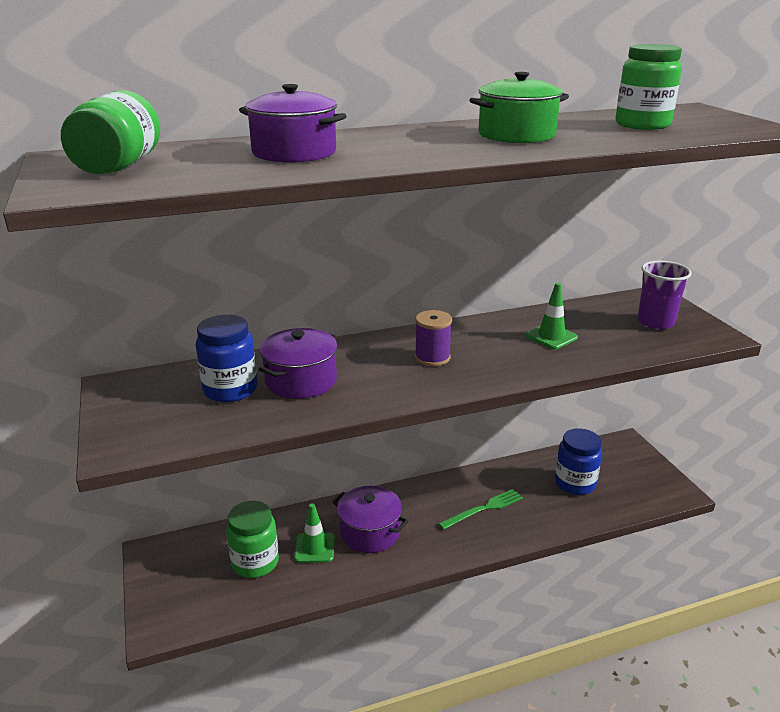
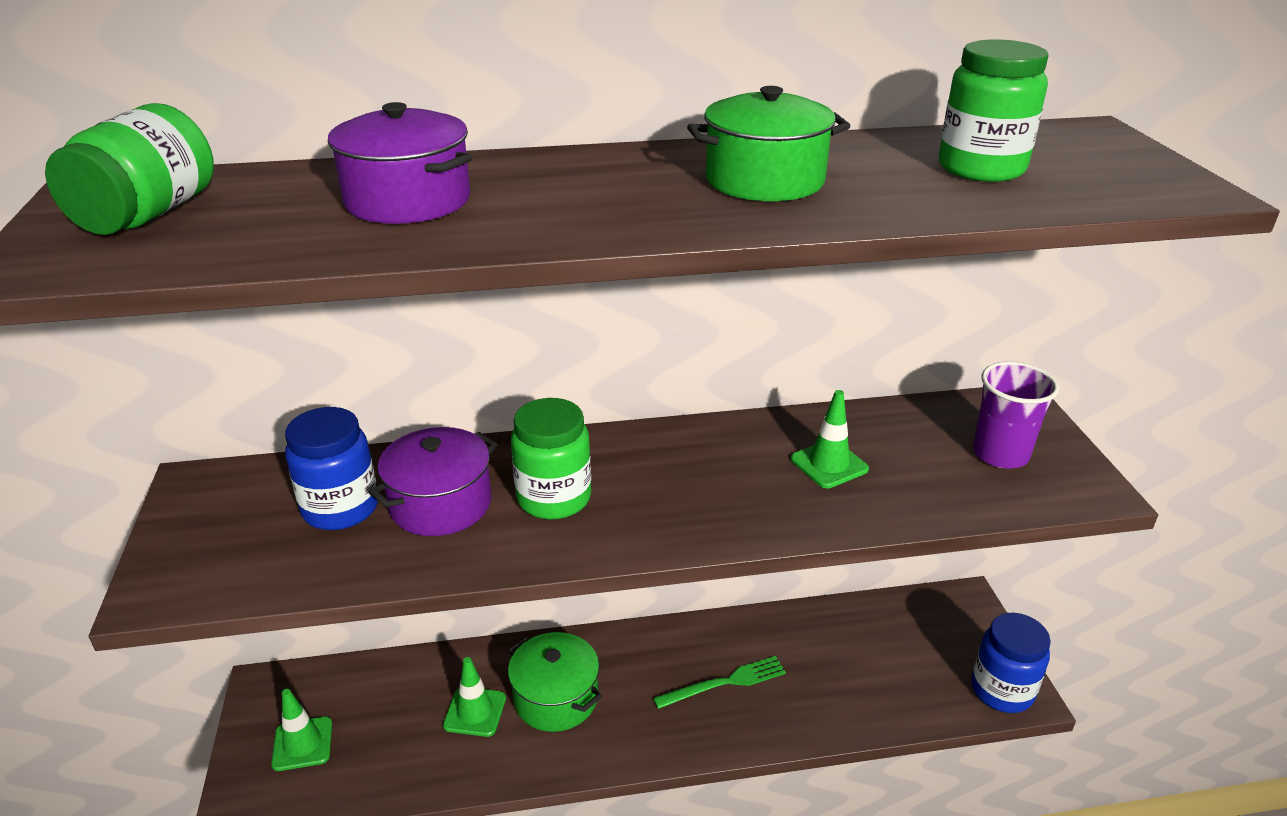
camera: 10 degrees right, 5 degrees up
green jar [226,501,279,578] -> green jar moved to [511,398,591,520]
purple pot [333,486,408,553] -> green pot [508,632,602,732]
purple spool [415,310,452,366] -> none
blue jar [555,428,602,495] -> blue jar moved to [971,613,1051,713]
none -> green traffic cone [271,689,332,771]

